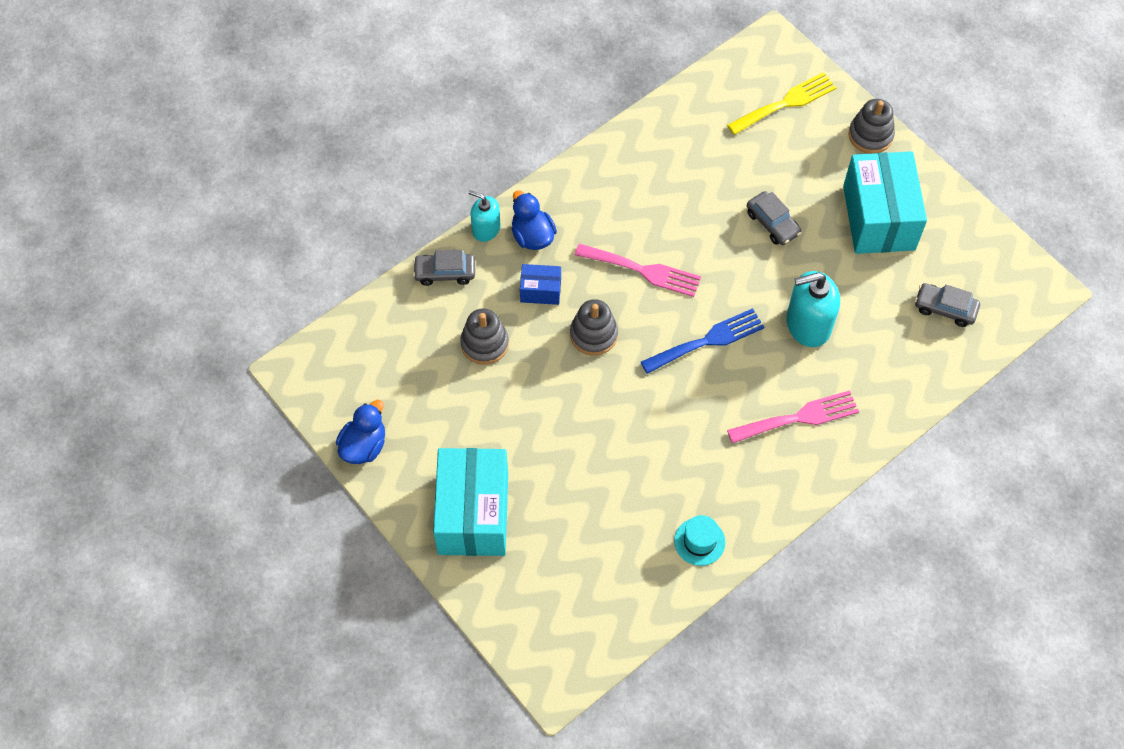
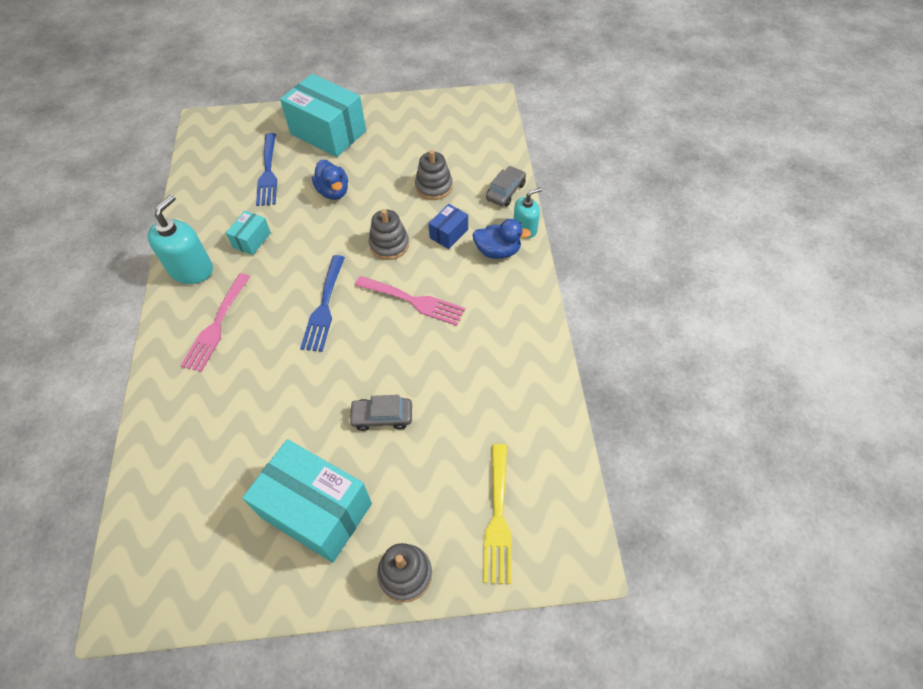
camera: 125 degrees right, 5 degrees down
blue duck [336,400,385,464] -> blue duck moved to [312,160,348,200]
pink fork [575,243,701,297] -> pink fork turned 120 degrees counterclockwise [355,276,465,326]
turquoise hat [674,515,725,566] -> none
turquoise soap dispenser [786,271,840,347] -> turquoise soap dispenser moved to [148,194,213,284]
grey car [915,283,980,327] -> none
none -> turquoise box [226,211,271,255]
none -> blue fork [256,133,277,206]

